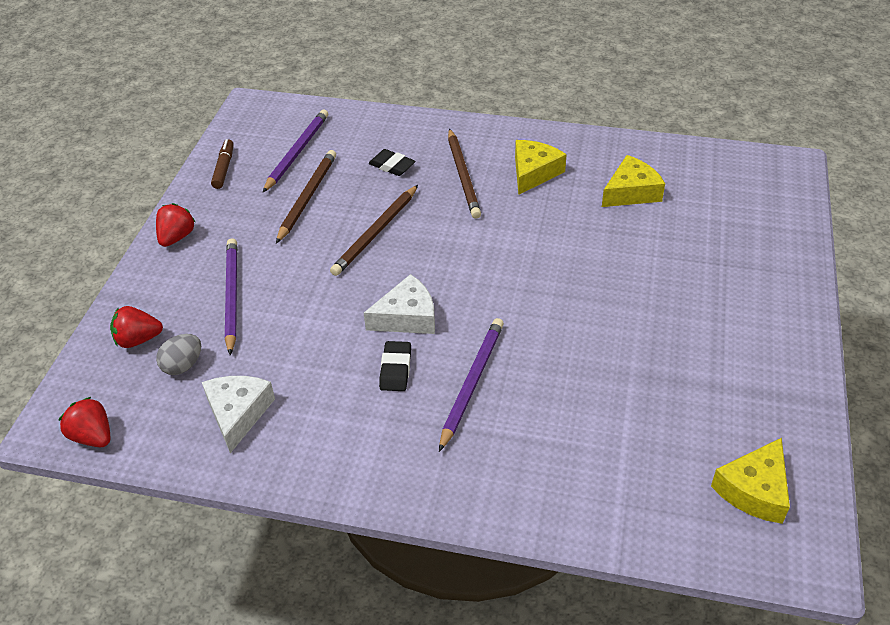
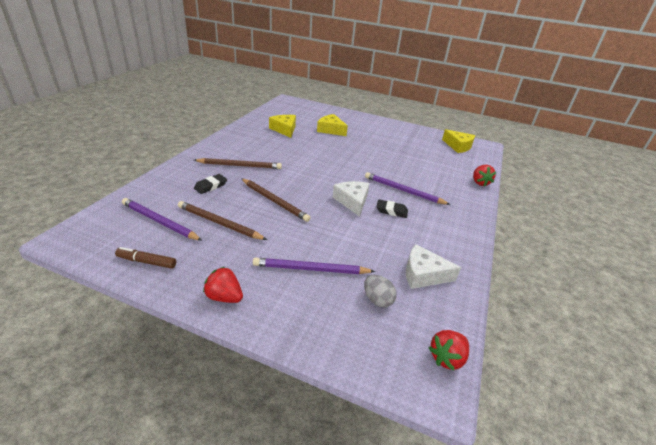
camera: 85 degrees left, 10 degrees down
red strawberry [110,306,163,348] -> red strawberry moved to [473,165,496,186]
yellow cheese [515,140,567,195] -> yellow cheese moved to [317,114,348,136]

